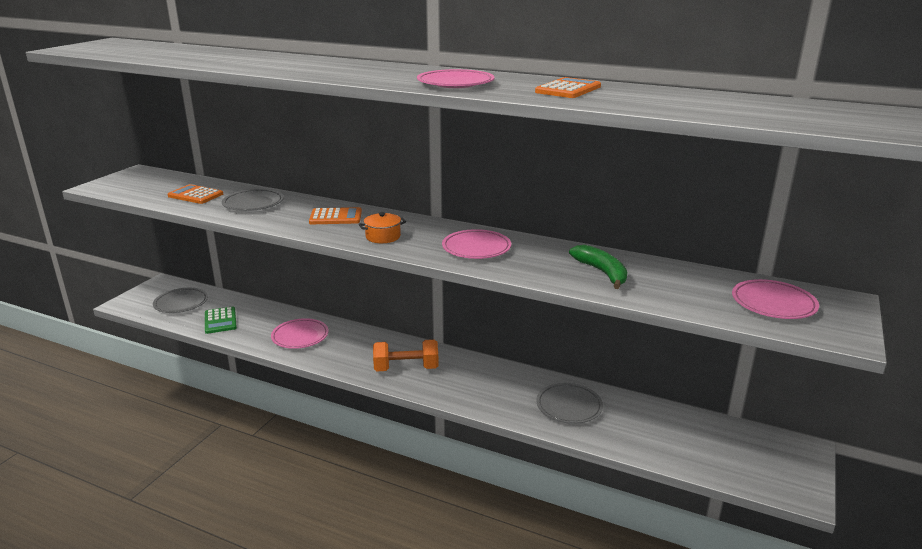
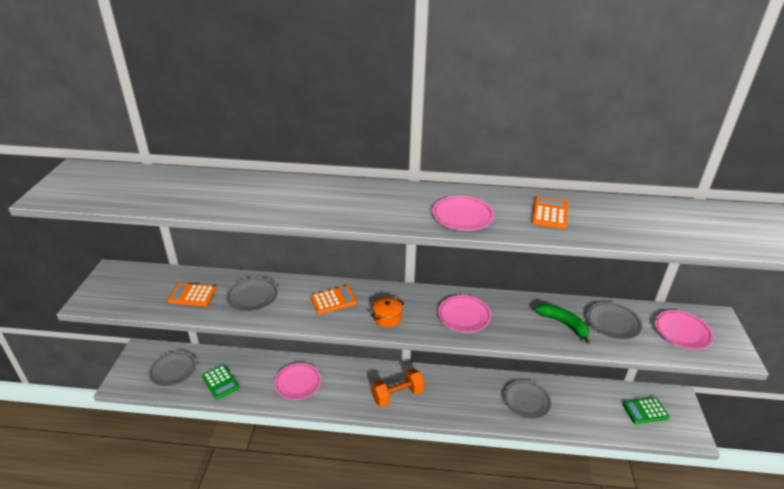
camera: 20 degrees left, 10 degrees up
none -> grey plate [587,302,643,340]
none -> green calculator [622,397,669,424]

